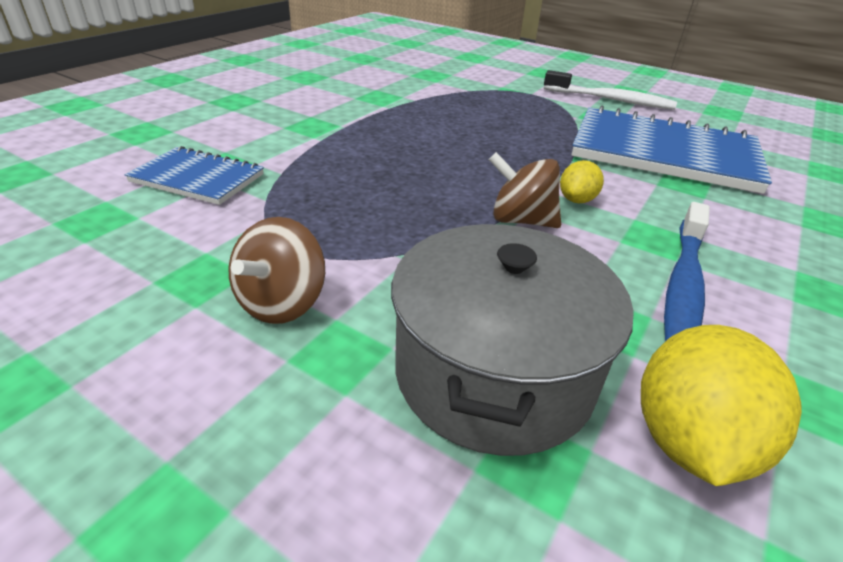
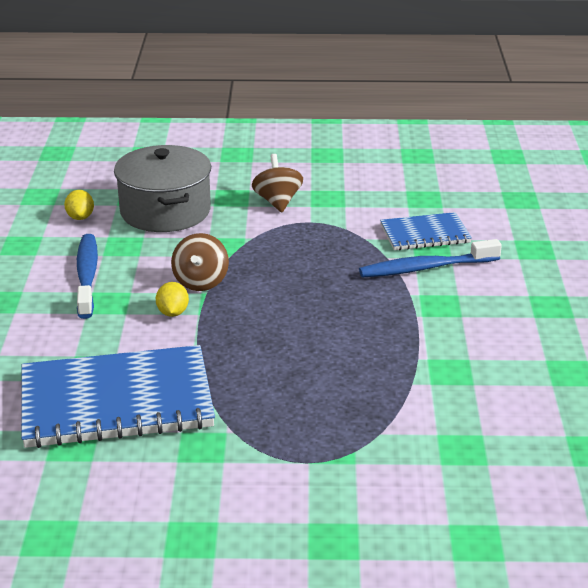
camera: 150 degrees right, 5 degrees down
brown spinning top [489,152,561,228] -> brown spinning top turned 105 degrees clockwise [171,233,229,291]
white toothbrush [544,70,677,110] -> none
yellow lemon [641,325,802,486] -> yellow lemon [64,190,94,220], size x0.55
none -> blue toothbrush [359,239,502,277]

